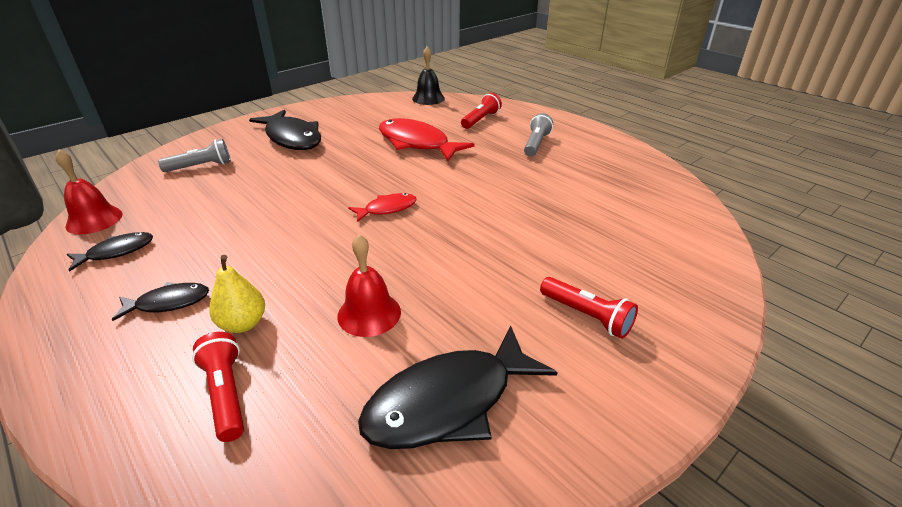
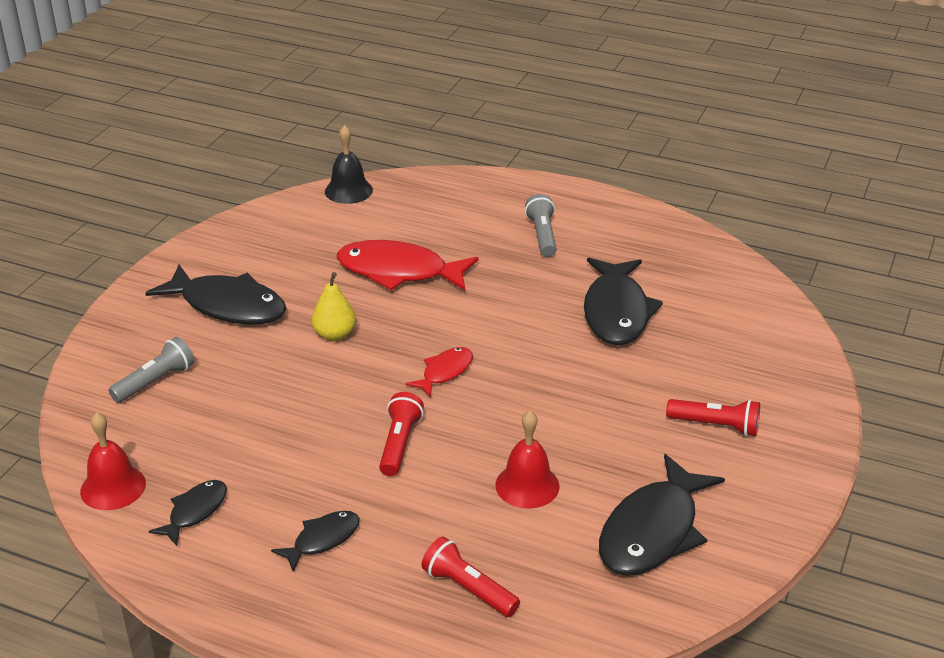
camera: 25 degrees left, 0 degrees up
yellow pear [209,255,265,333] -> yellow pear moved to [312,272,356,341]
red flashlight [461,93,502,129] -> red flashlight moved to [379,392,424,476]
none -> black fish [584,258,663,345]

